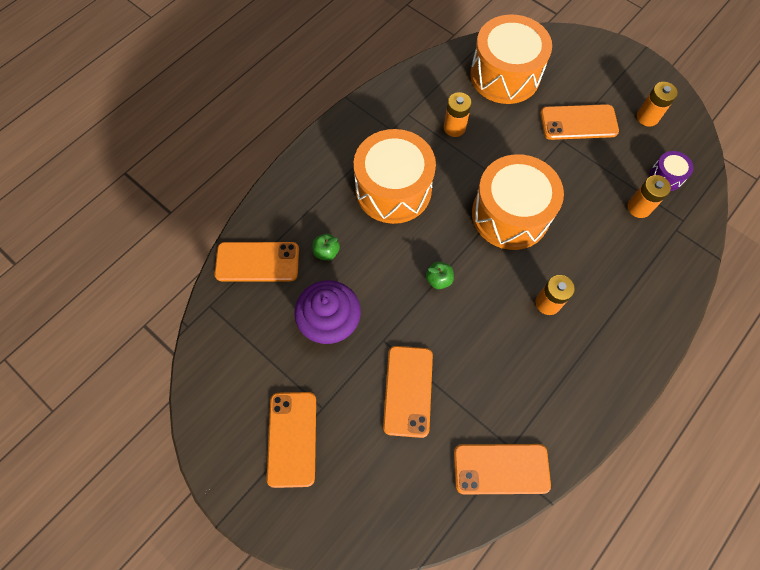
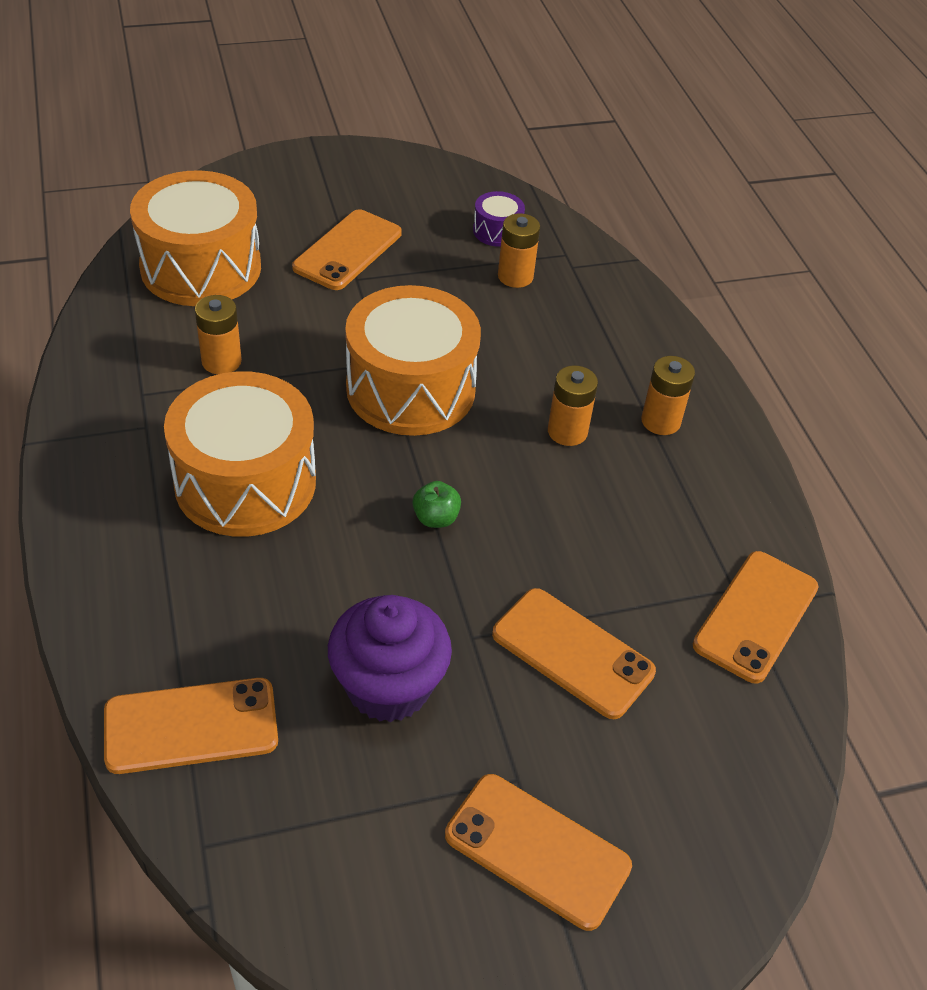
camera: 60 degrees left, 20 degrees down
orange phone [215,242,299,281] -> orange phone turned 45 degrees clockwise [104,678,278,774]
green apple [312,234,340,261] -> none
orange battery [637,82,678,127] -> orange battery moved to [641,356,695,435]

